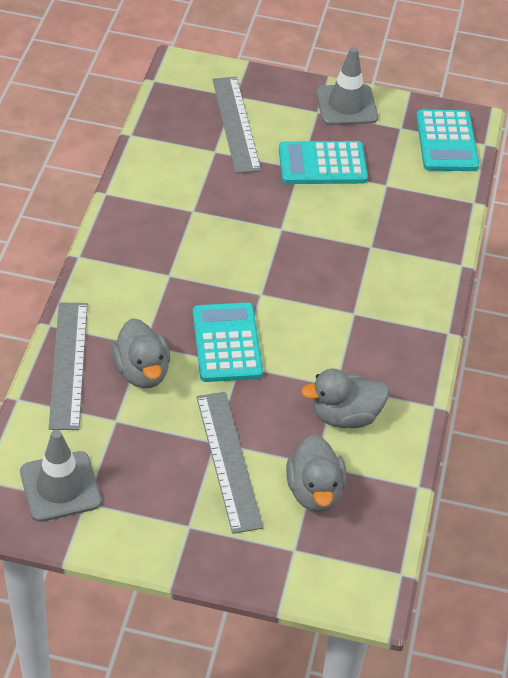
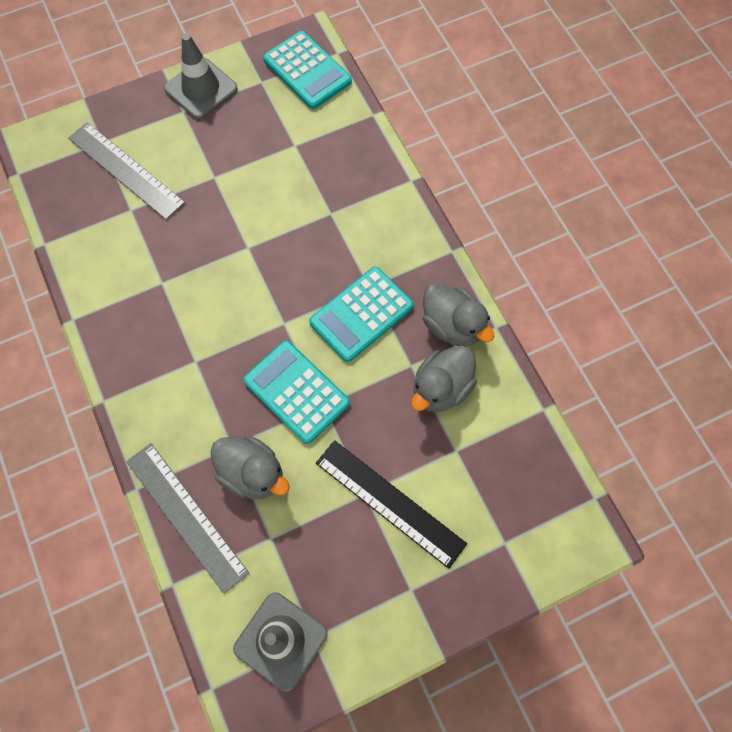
camera: 35 degrees left, 20 degrees up
grey ruler [196,392,263,534] -> black ruler [316,440,467,569]
turquoise calculator [279,141,368,184] -> turquoise calculator moved to [309,267,414,362]
grey duck [286,434,347,512] -> grey duck moved to [423,283,494,346]

